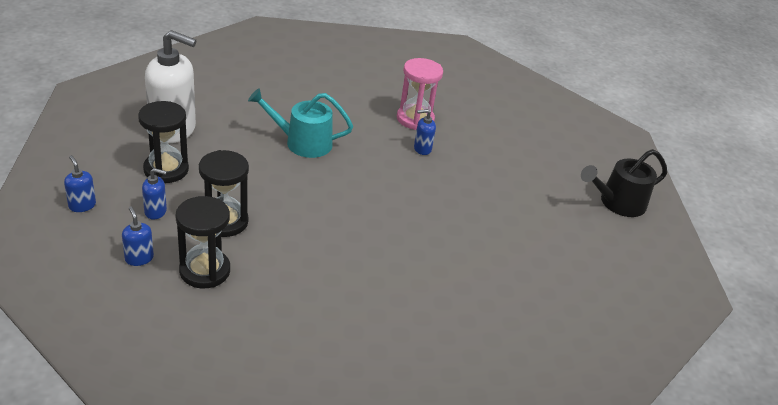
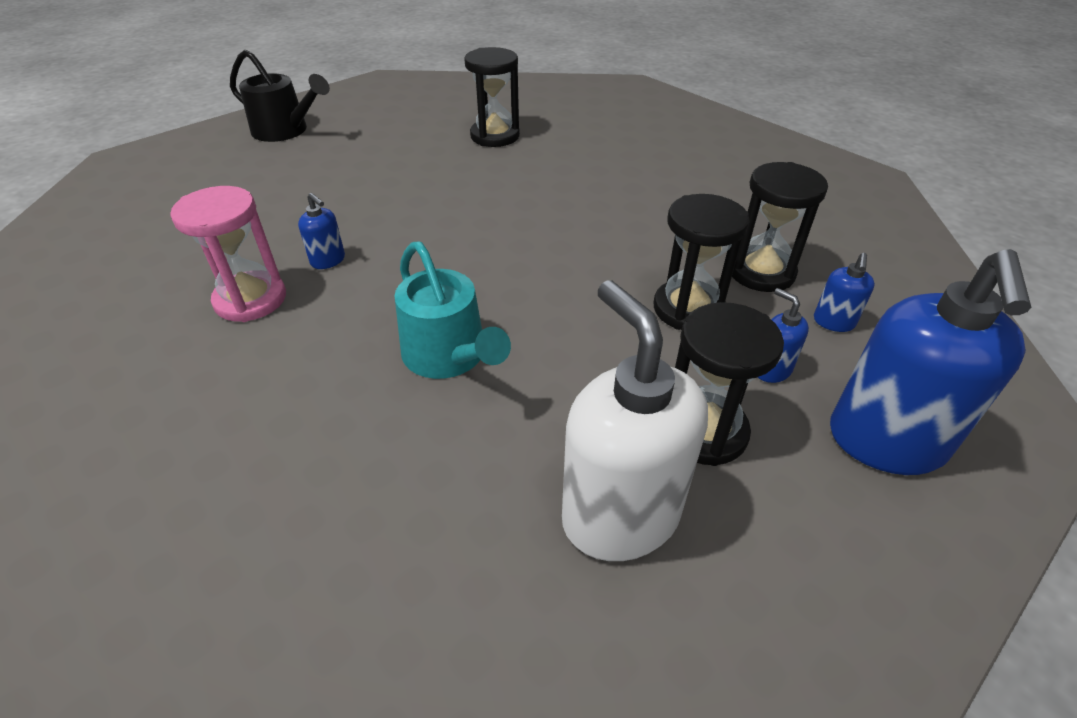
camera: 125 degrees left, 5 degrees up
blue soap dispenser [64,155,96,212] -> blue soap dispenser [830,249,1032,475], size x2.29
none -> black hourglass [464,47,520,147]

